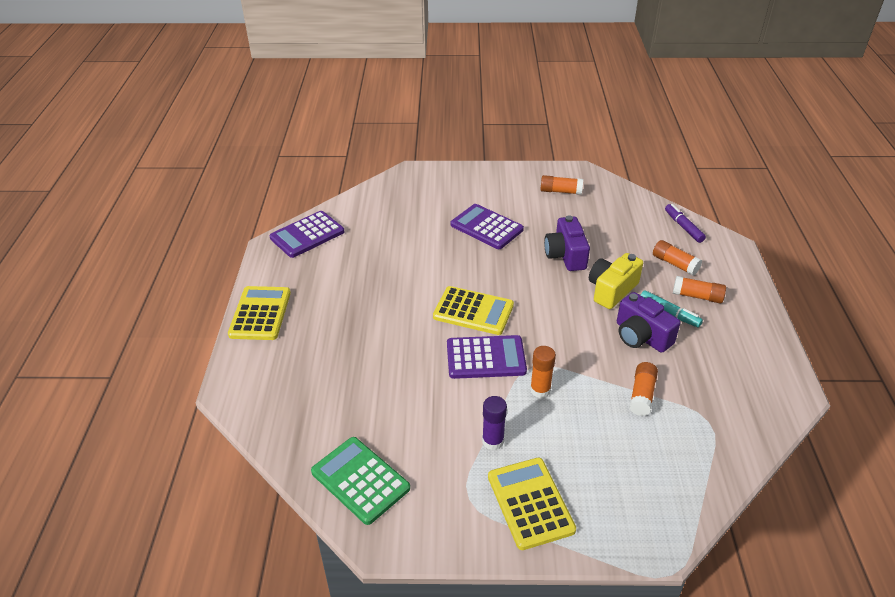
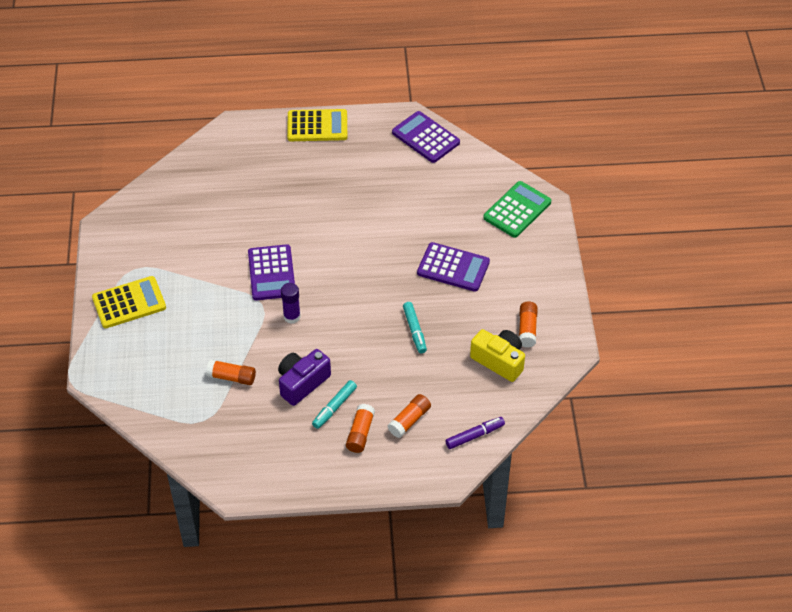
camera: 85 degrees right, 10 degrees up
green calculator [311,437,410,525] -> green calculator moved to [483,181,551,238]
yellow calculator [433,286,514,335] -> none
purple calculator [451,204,524,249] -> purple calculator turned 75 degrees clockwise [417,242,490,292]
purple glue stick [482,396,507,450] -> purple glue stick moved to [281,283,301,324]
orange glue stick [530,346,556,398] -> none
purple camera [544,215,590,271] -> turquoise marker [403,302,427,353]
yellow camera [589,253,643,309] -> yellow camera moved to [470,329,525,382]

